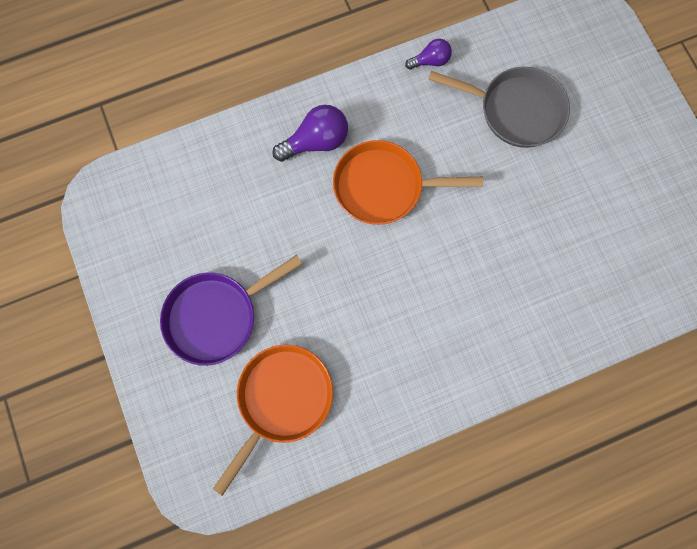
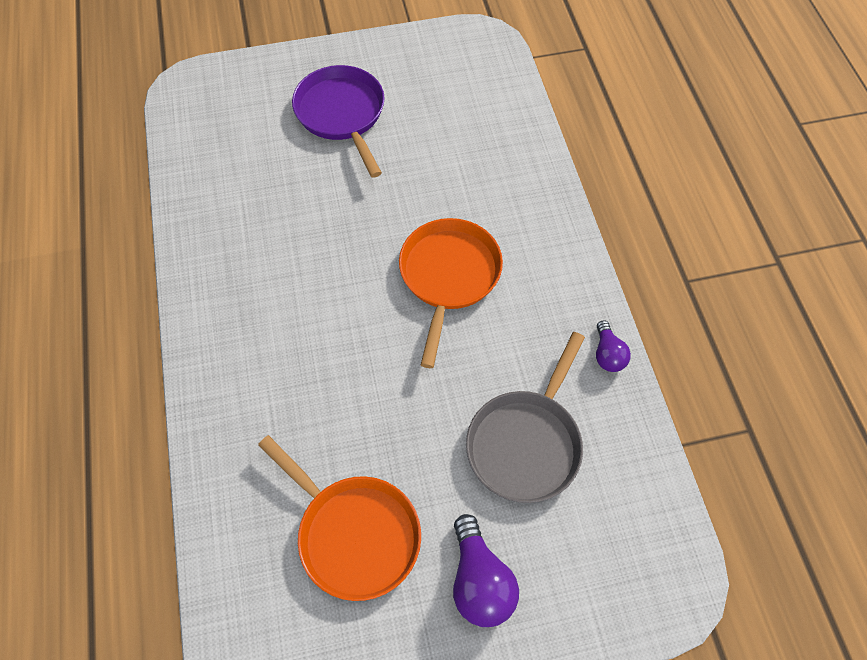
camera: 100 degrees right, 15 degrees down
orange pan [213,345,333,496] -> orange pan moved to [258,435,421,601]
purple light bulb [272,105,348,162] -> purple light bulb moved to [453,514,519,627]

